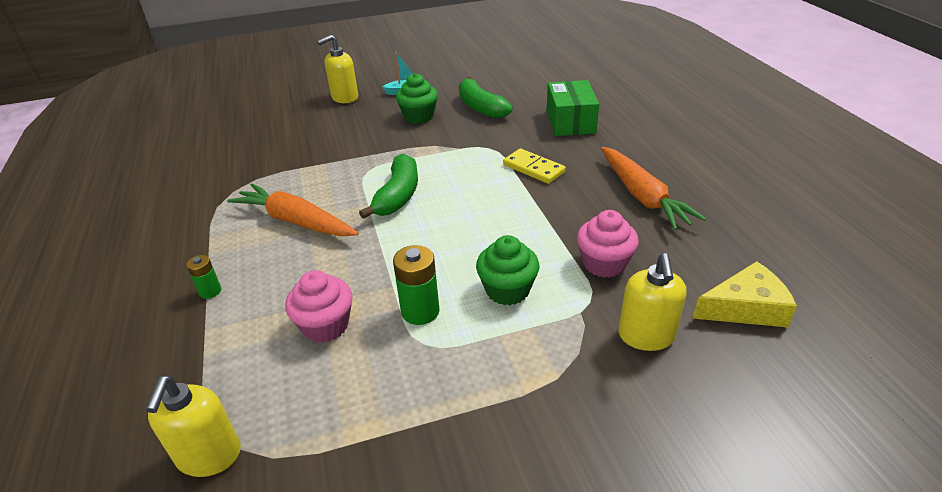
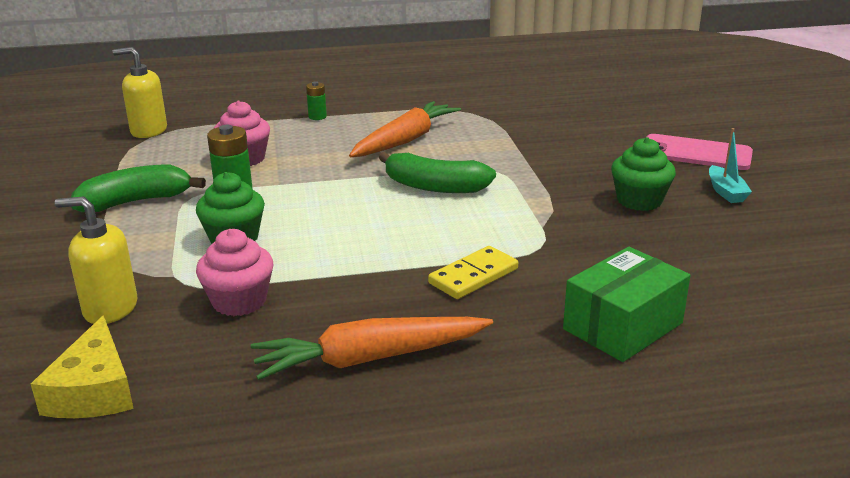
camera: 95 degrees right, 10 degrees down
yellow soap dispenser [317,35,358,103] -> pink phone [647,134,753,170]
green banana [459,76,513,119] -> green banana moved to [71,164,206,212]
green box [547,80,599,136] -> green box turned 45 degrees counterclockwise [563,247,691,362]

